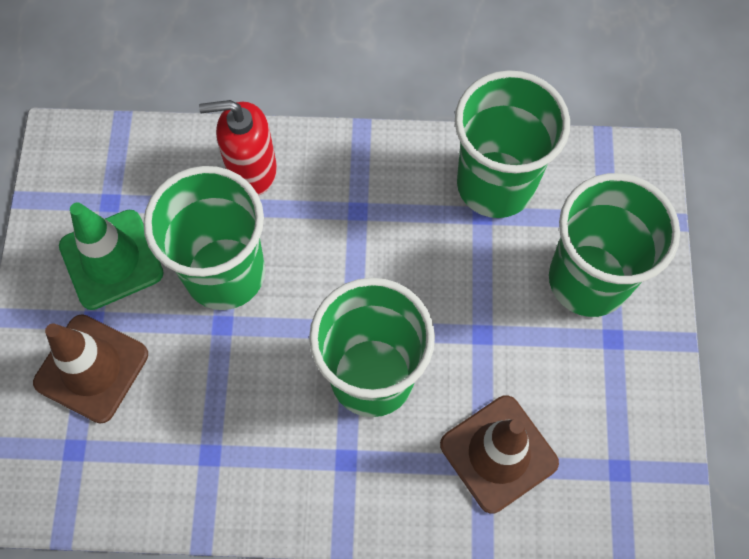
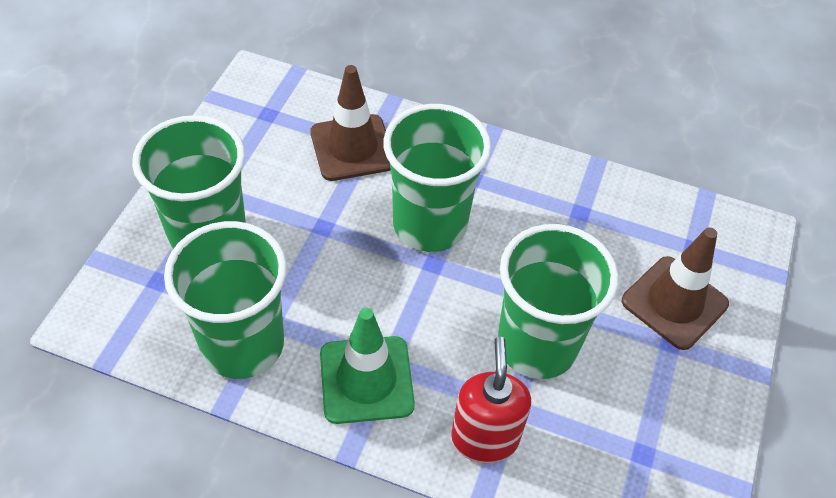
camera: 165 degrees left, 15 degrees down
green traffic cone [59,203,164,310] -> green traffic cone moved to [320,308,415,424]
red soap dispenser [199,100,277,196] -> red soap dispenser turned 105 degrees counterclockwise [451,337,531,463]

